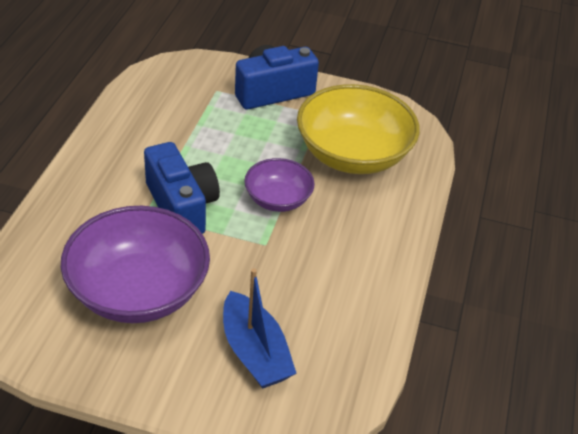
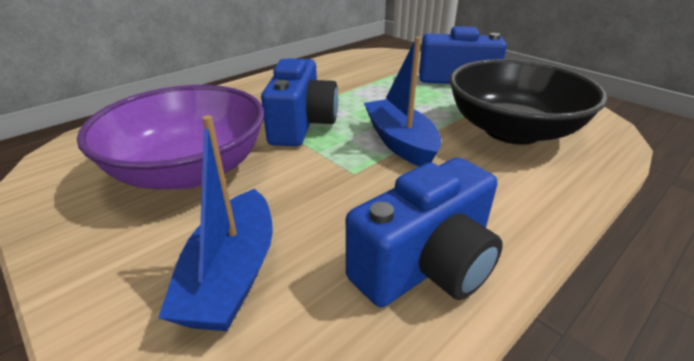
camera: 35 degrees right, 10 degrees down
purple bowl [244,158,315,212] -> blue boat [364,37,441,167]
yellow bowl [297,84,420,174] -> black bowl [449,59,608,145]
none -> blue camera [346,158,503,307]

